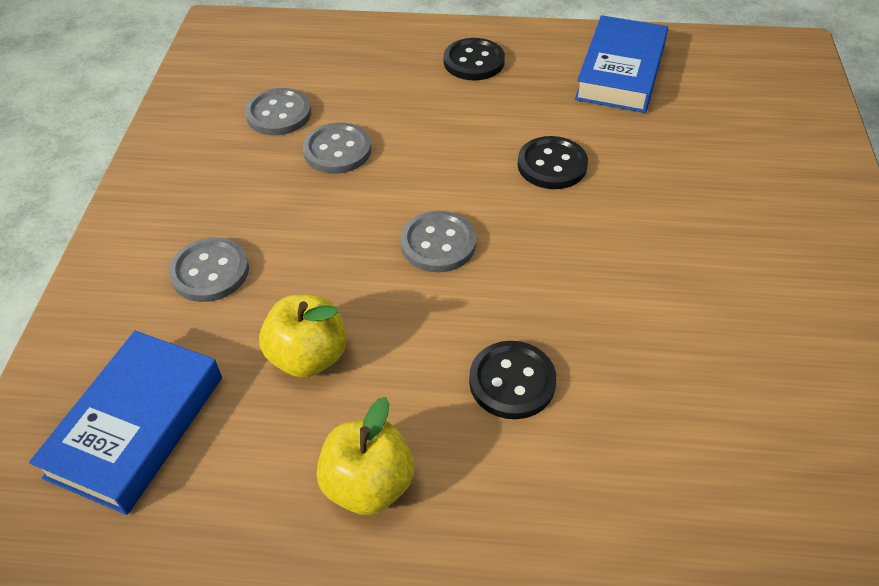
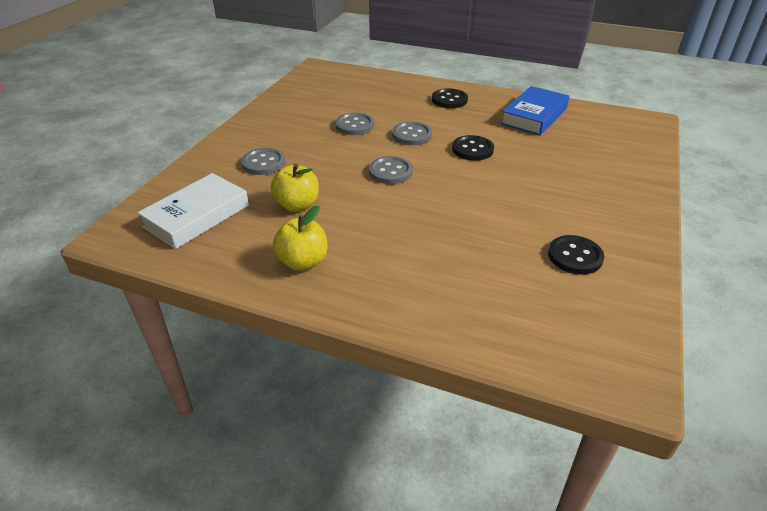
camera: 15 degrees right, 10 degrees down
blue book [29,331,222,515] -> white book [137,173,249,249]
grey button [245,88,311,135] -> grey button moved to [392,122,432,145]
black button [469,341,557,419] -> black button moved to [548,235,604,275]

